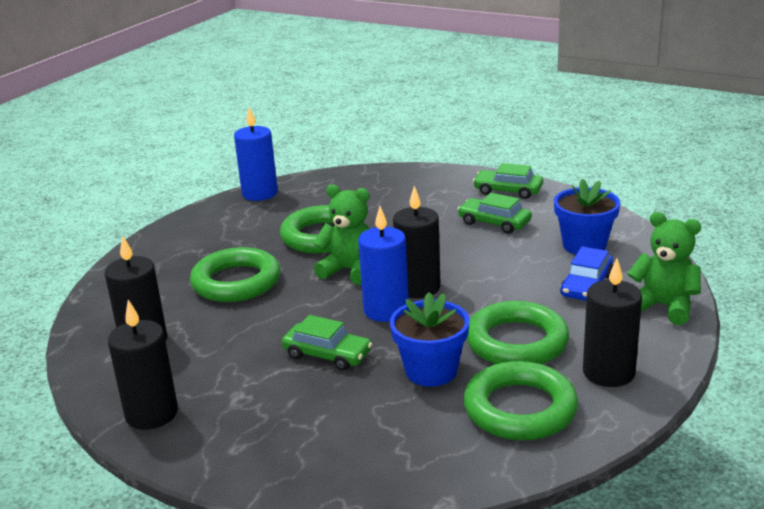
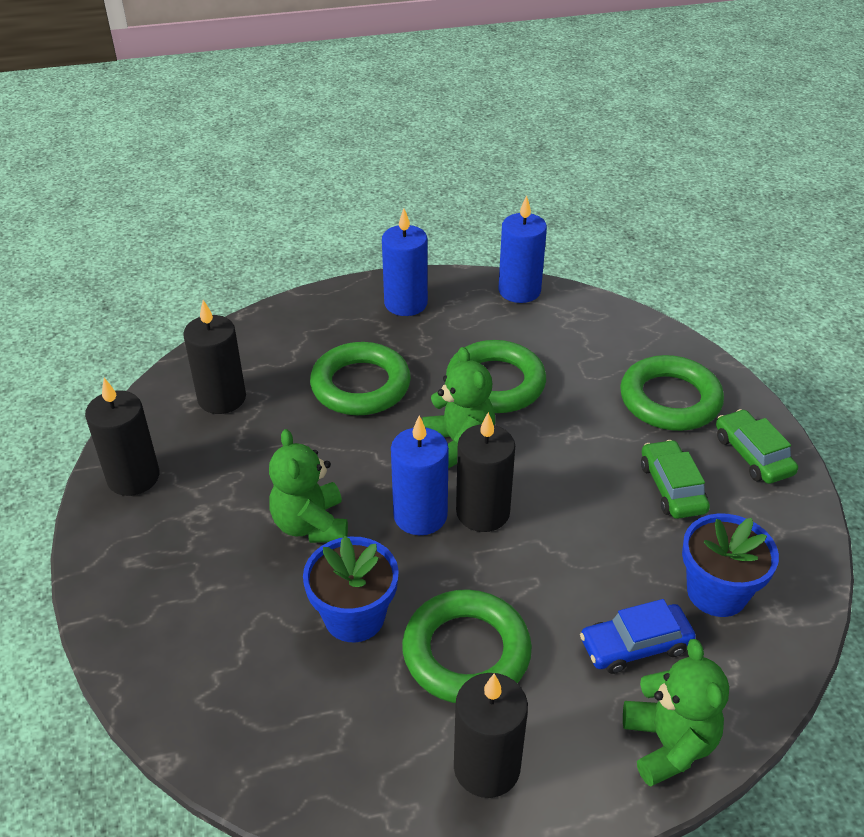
camera: 45 degrees right, 15 degrees up
green car [282,315,372,371] -> green teddy bear [269,429,348,543]
green ring [463,361,578,440] -> green ring moved to [620,355,724,431]
none -> blue candle [382,208,428,316]

